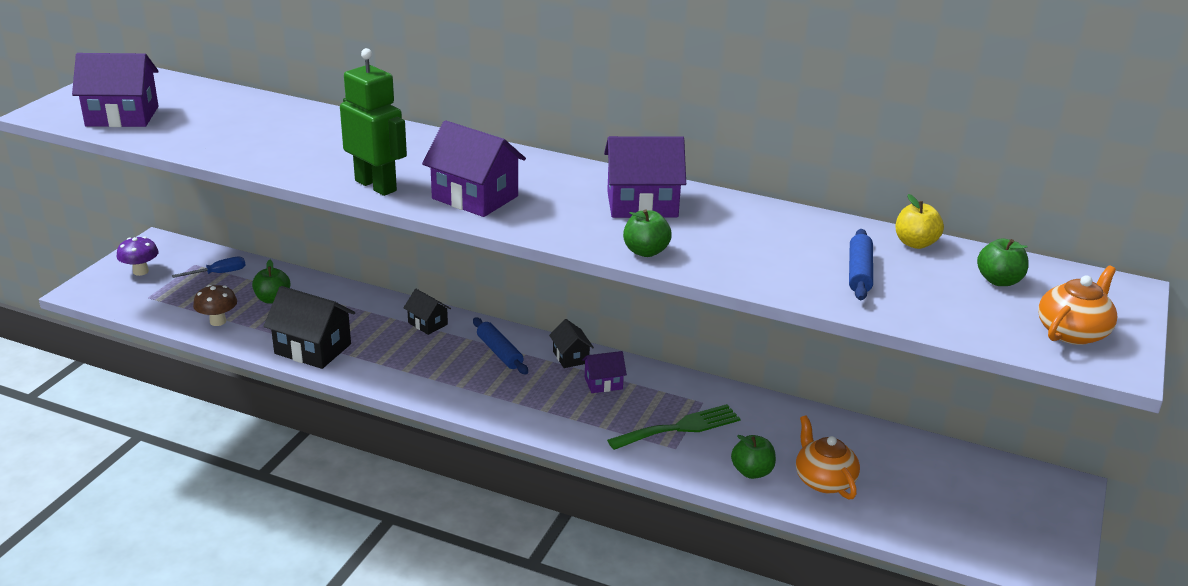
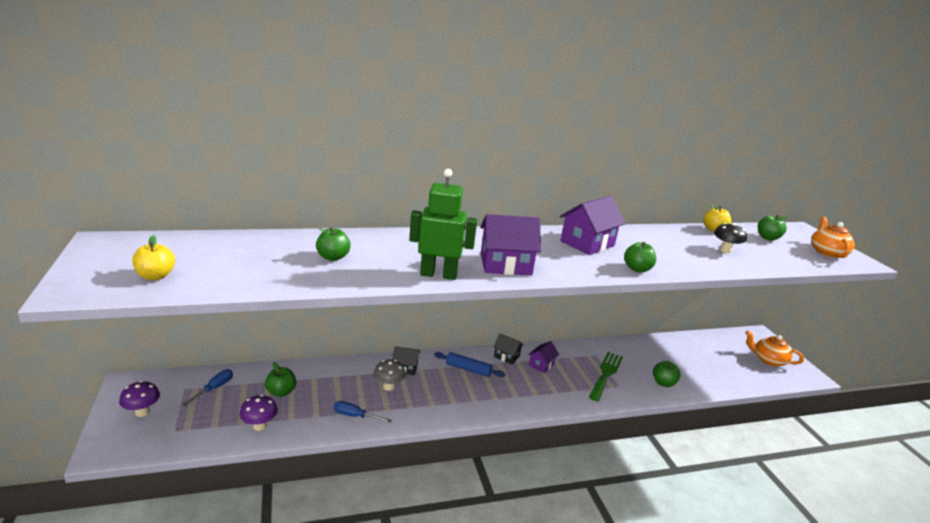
camera: 40 degrees left, 5 degrees down
purple house [72,53,159,127] -> yellow apple [132,235,175,280]
brown mushroom [193,285,237,326] -> purple mushroom [240,394,278,431]
black house [264,286,355,369] -> blue screwdriver [334,401,392,423]
orange teapot [796,416,860,500] -> orange teapot moved to [745,330,804,367]
blue rolling pin [849,229,873,300] -> black mushroom [714,223,747,253]
none -> green apple [316,227,351,261]
none -> grey mushroom [374,359,406,391]

